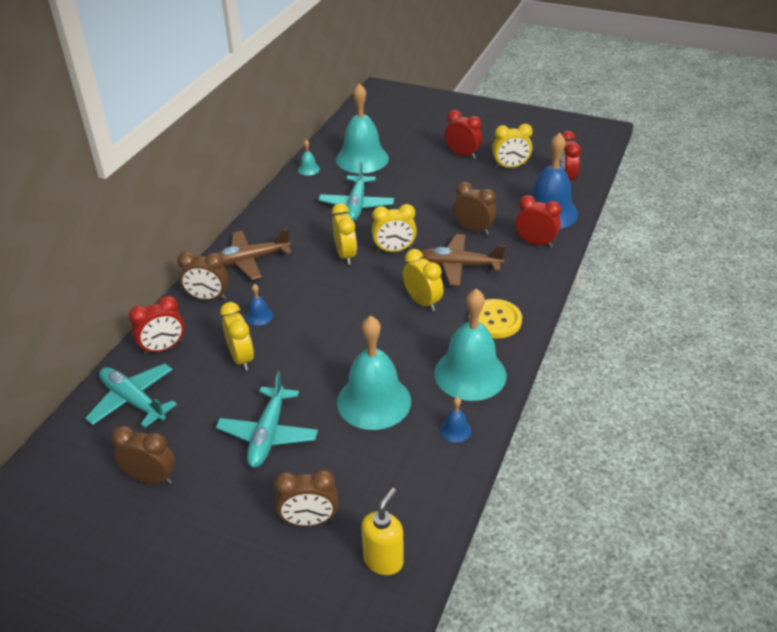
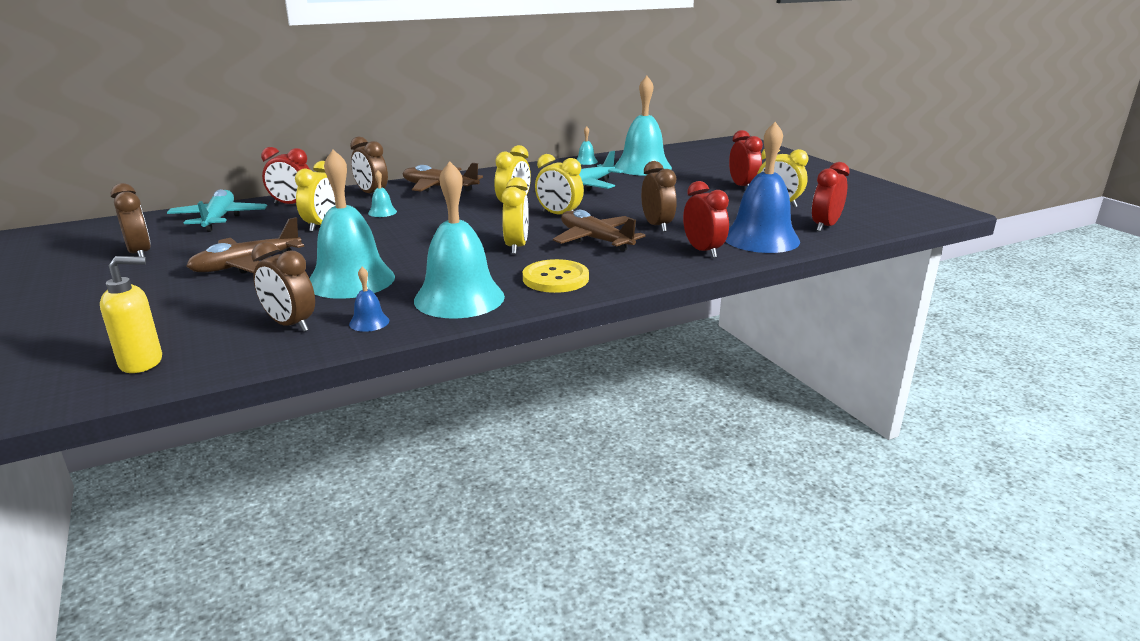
camera: 40 degrees right, 15 degrees down
turquoise plane [216,372,318,468] -> brown plane [186,217,304,274]
blue bell [246,284,273,326] -> turquoise bell [368,170,397,217]
brown clock [274,469,338,526] -> brown clock moved to [251,242,315,332]

